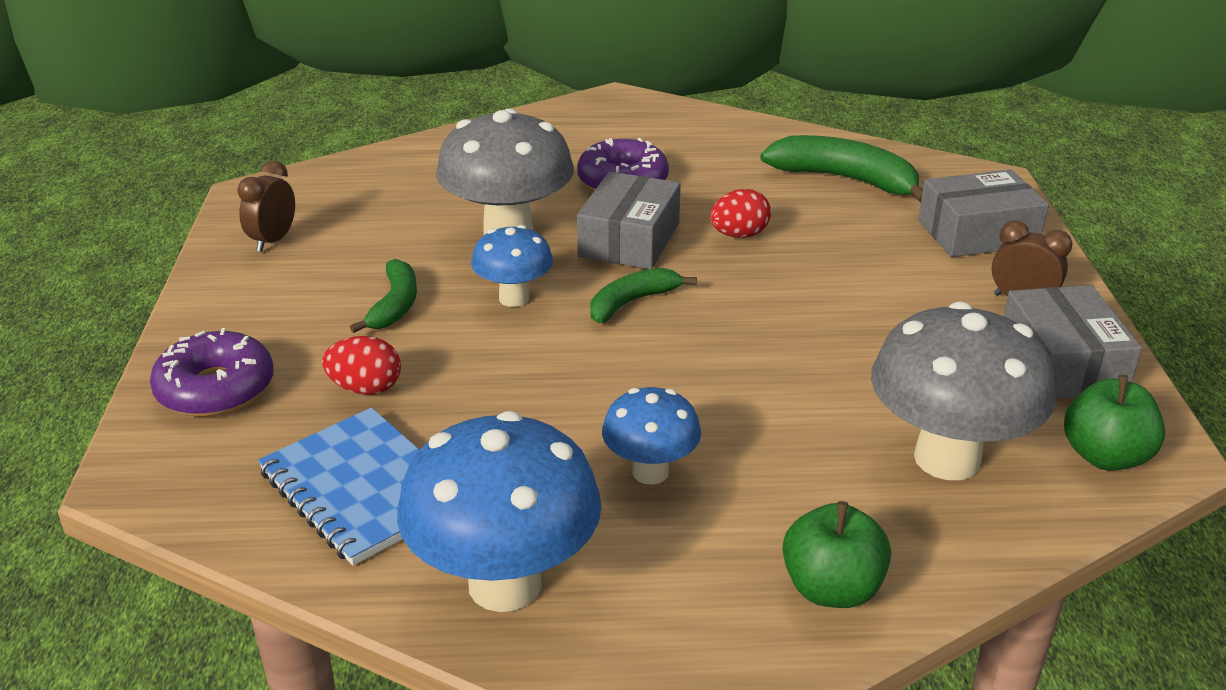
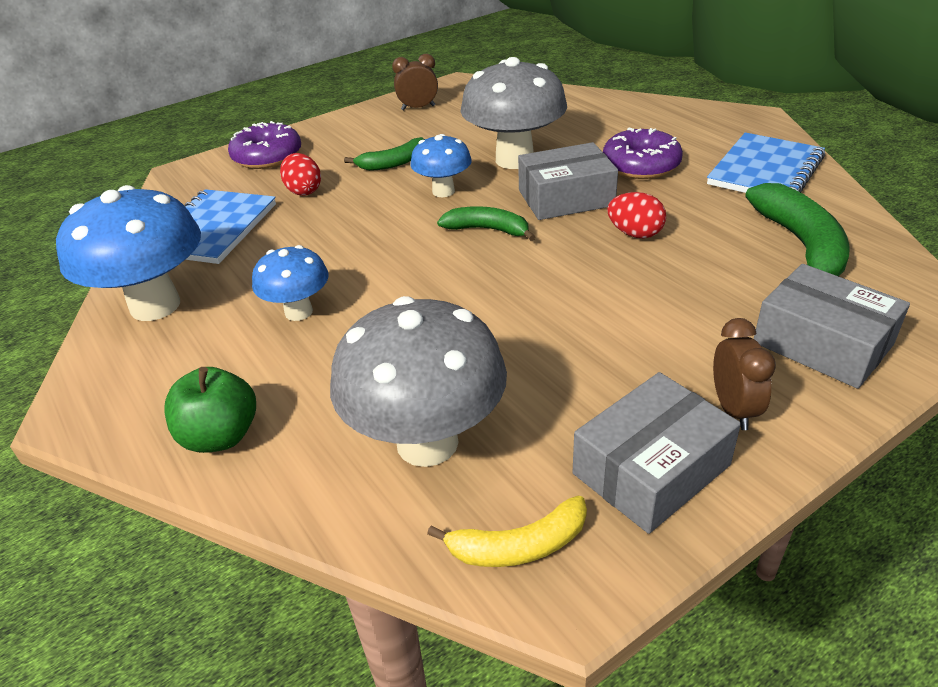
camera: 60 degrees right, 5 degrees up
green apple [1064,375,1165,471] -> yellow banana [427,496,587,567]
none -> blue notebook [707,132,825,193]

